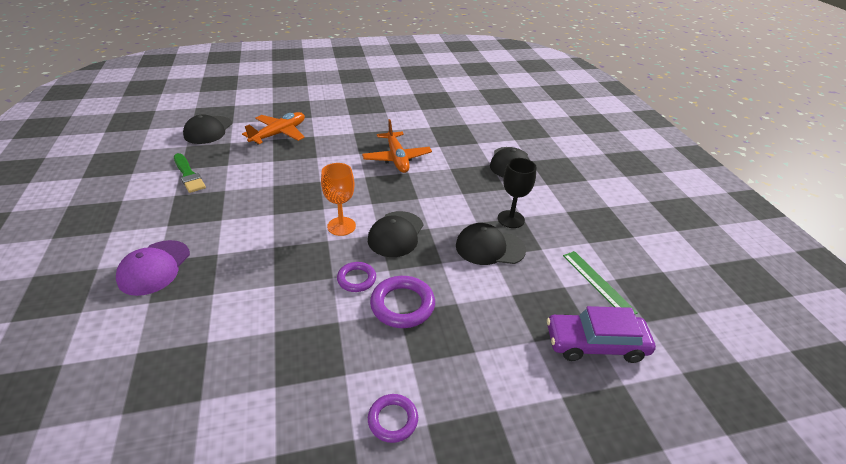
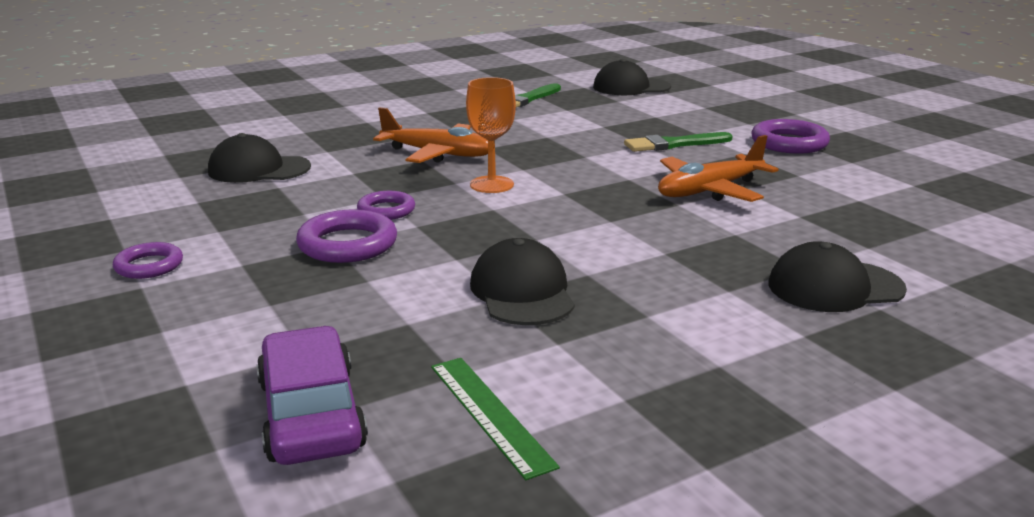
camera: 75 degrees right, 15 degrees down
purple cap [116,240,190,296] -> none
orange plane [242,112,305,145] -> orange plane moved to [373,107,488,163]
black cap [368,211,423,257] -> black cap moved to [208,133,311,183]
black goblet [498,158,537,228] -> none
green ruler [563,251,638,314] -> green ruler turned 75 degrees counterclockwise [431,358,560,480]
none -> green brush [624,132,733,152]
none -> purple ring [751,119,830,154]

